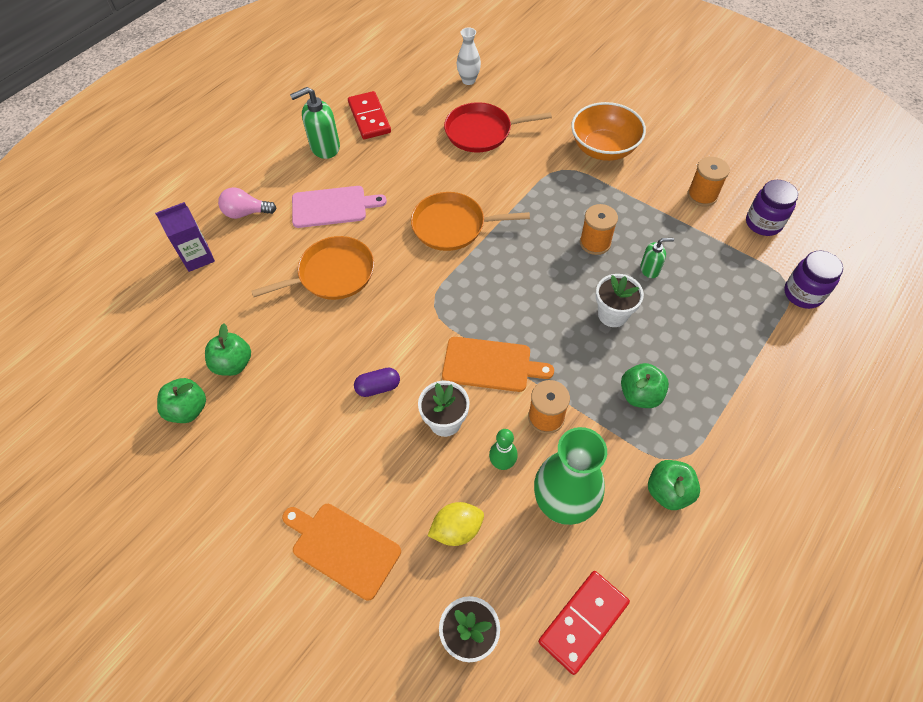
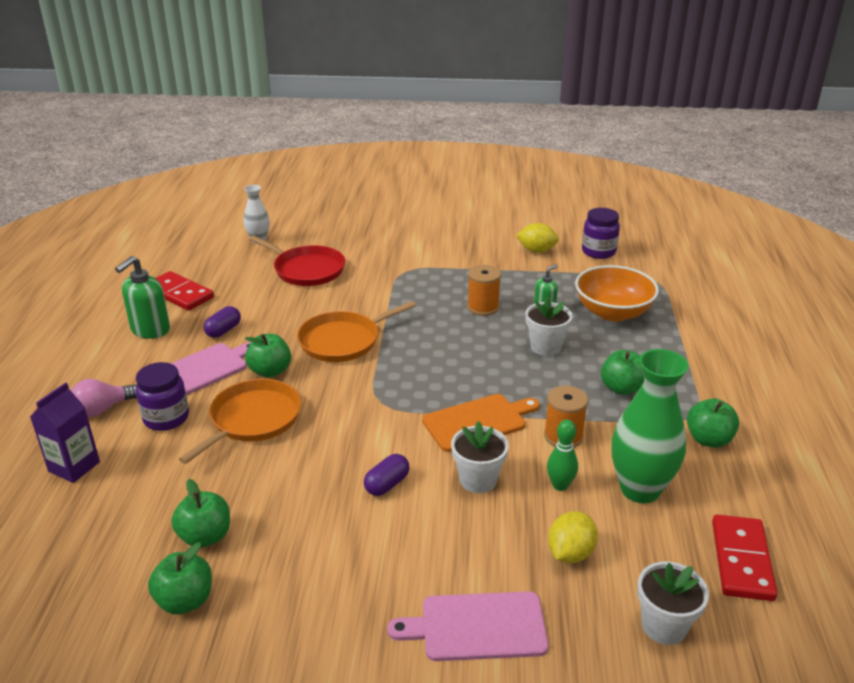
camera: 35 degrees left, 25 degrees down
orange cutting board [282,504,401,600] -> pink cutting board [387,591,549,661]
red pan [444,102,552,153] -> red pan turned 105 degrees counterclockwise [249,235,345,286]
orange bowl [571,102,646,161] -> orange bowl moved to [575,265,659,322]
orange spool [687,157,730,206] -> yellow lemon [516,223,559,253]
purple jar [784,251,843,309] -> purple jar moved to [136,362,189,431]
none -> purple capsule [204,306,241,338]
none -> green apple [245,334,291,378]

